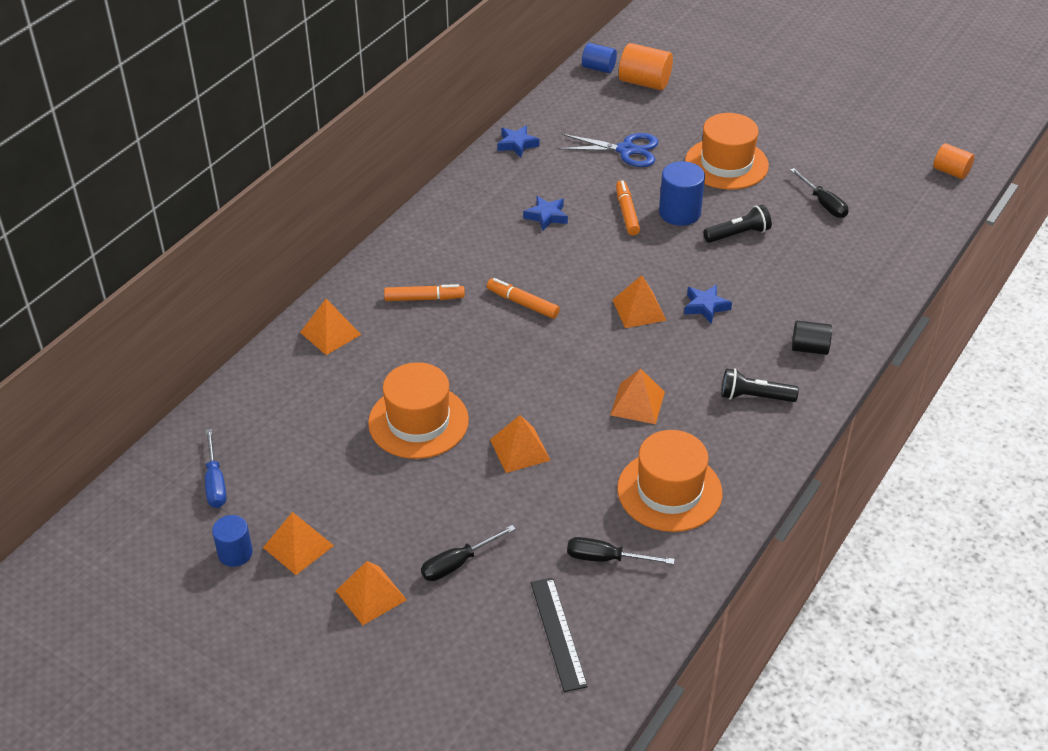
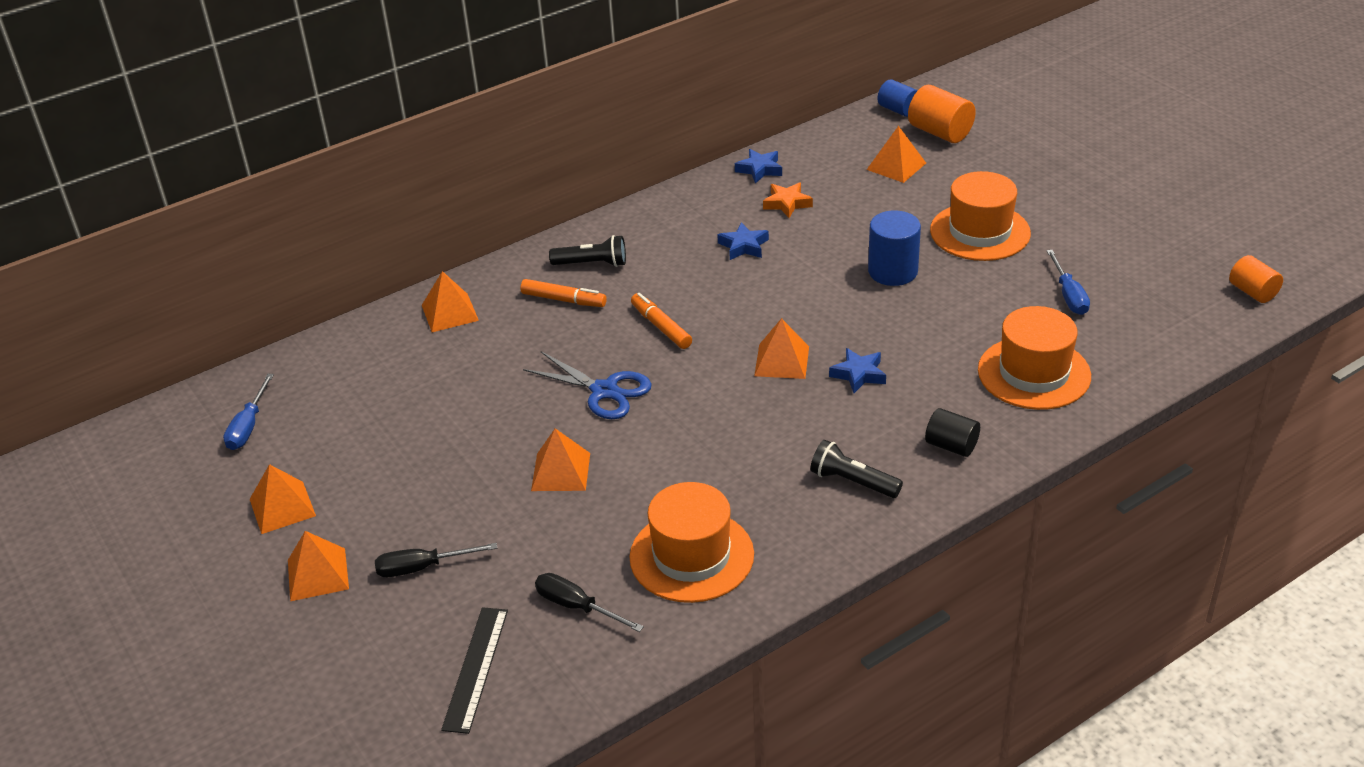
camera: 25 degrees right, 5 degrees down
blue cylinder [212,515,253,567] -> none
orange hat [368,362,469,459] -> orange hat moved to [978,306,1091,410]
blue scissors [558,133,659,167] -> blue scissors moved to [523,351,652,419]
orange pyramid [610,368,665,424] -> orange pyramid moved to [867,126,926,183]
orange marker [616,180,640,236] -> none
black flashlight [703,205,772,243] -> black flashlight moved to [549,235,626,267]
black screwdriver [790,168,849,218] -> blue screwdriver [1046,250,1090,315]
none -> orange star [763,182,813,218]

